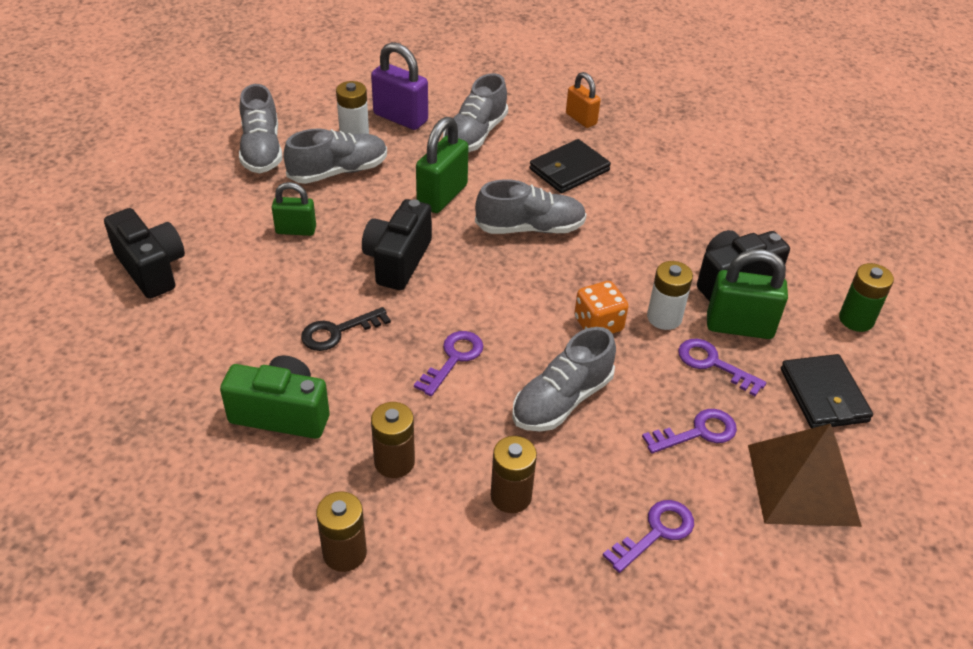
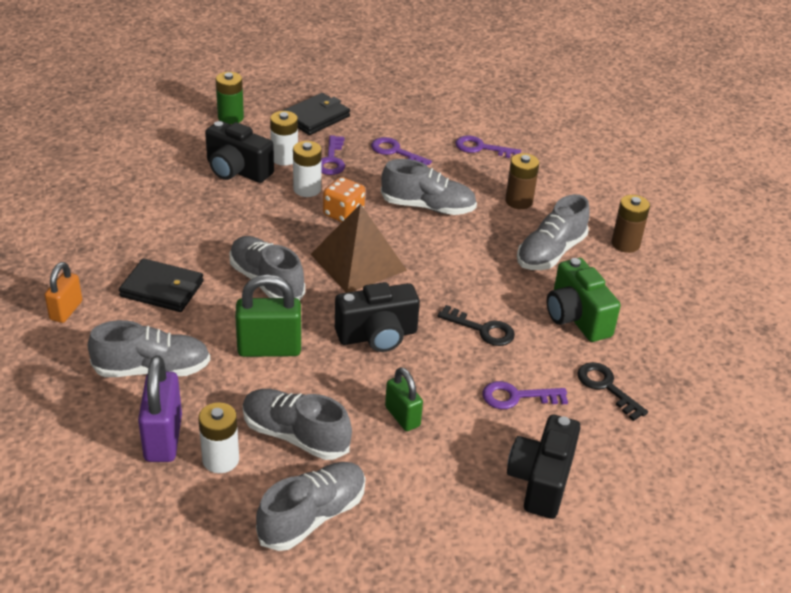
camera: 125 degrees left, 5 degrees down
brown battery [371,402,415,478] -> grey shoe [517,194,590,270]
purple key [414,331,483,396] -> purple key moved to [482,381,568,409]
green padlock [707,249,788,339] -> white battery [270,111,298,166]
brown pyramid [748,424,862,527] -> brown pyramid moved to [311,204,407,293]
none -> black key [577,362,648,421]

